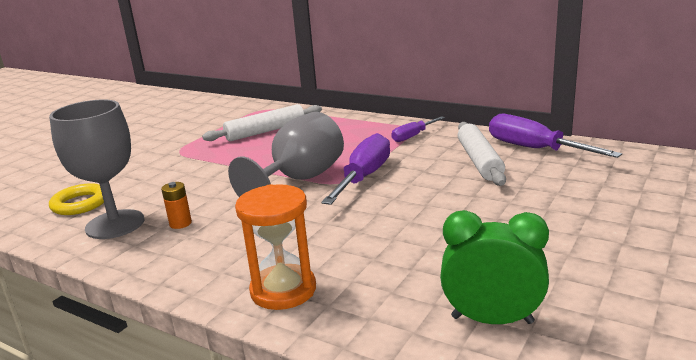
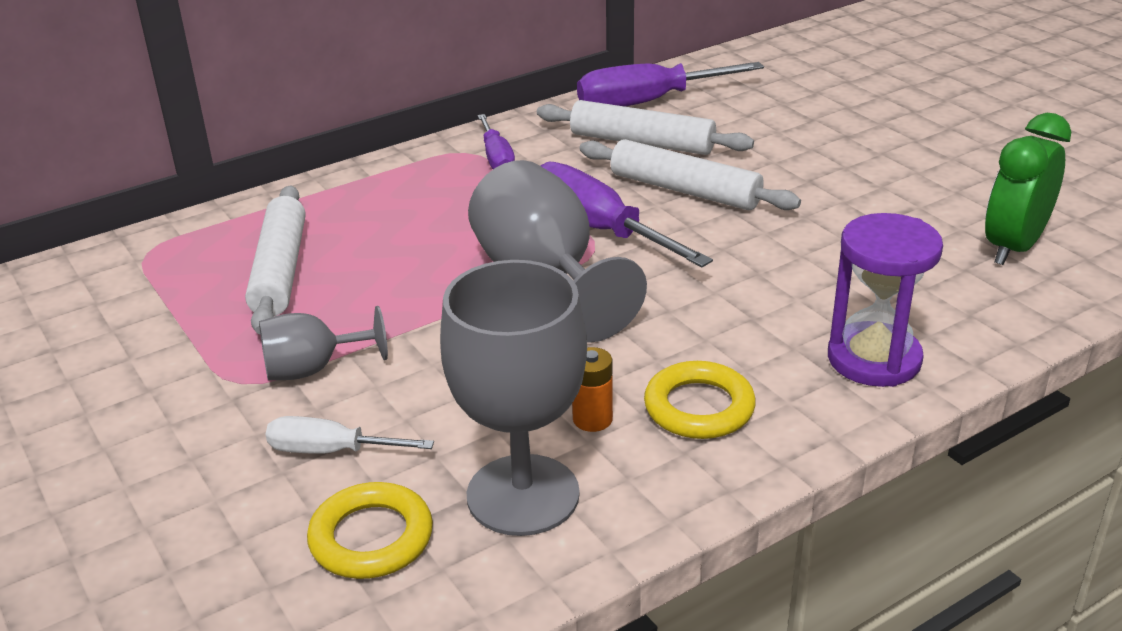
camera: 65 degrees left, 10 degrees up
orange hourglass [235,184,316,310] -> purple hourglass [828,213,943,387]
none -> grey goblet [259,306,388,380]
none -> white screwdriver [266,416,434,454]
none -> white rolling pin [580,139,801,210]
none -> yellow ring [644,361,756,439]

